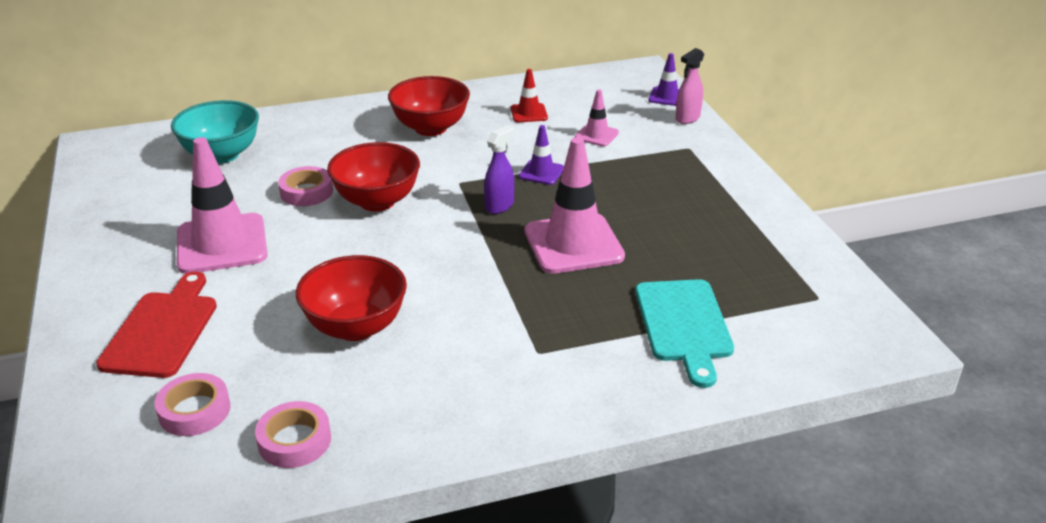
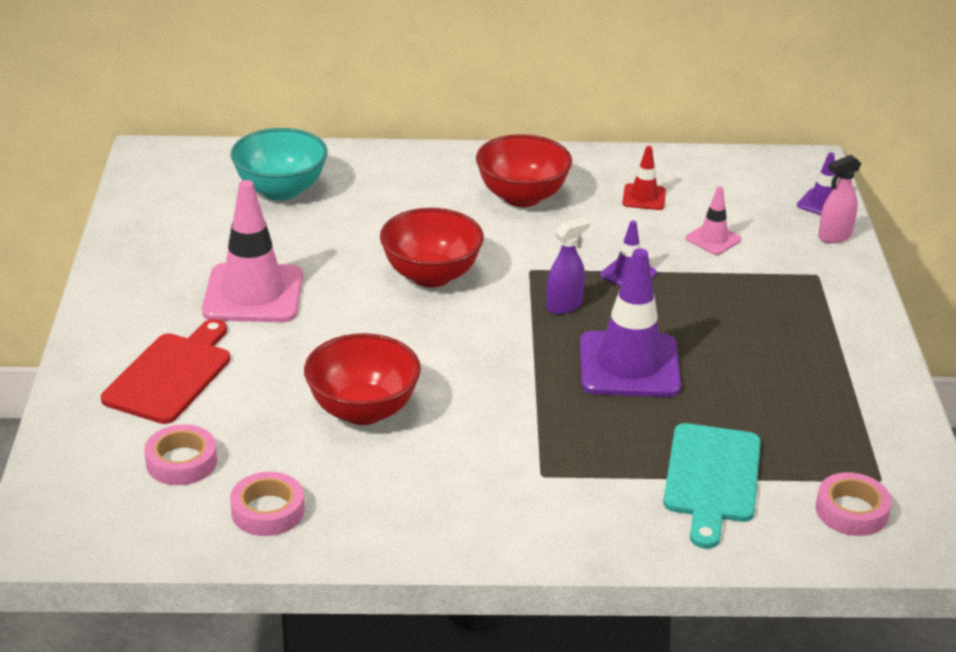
camera: 15 degrees right, 0 degrees up
pink tape [278,166,333,206] -> pink tape moved to [816,472,892,536]
pink traffic cone [525,137,625,274] -> purple traffic cone [580,248,681,397]

